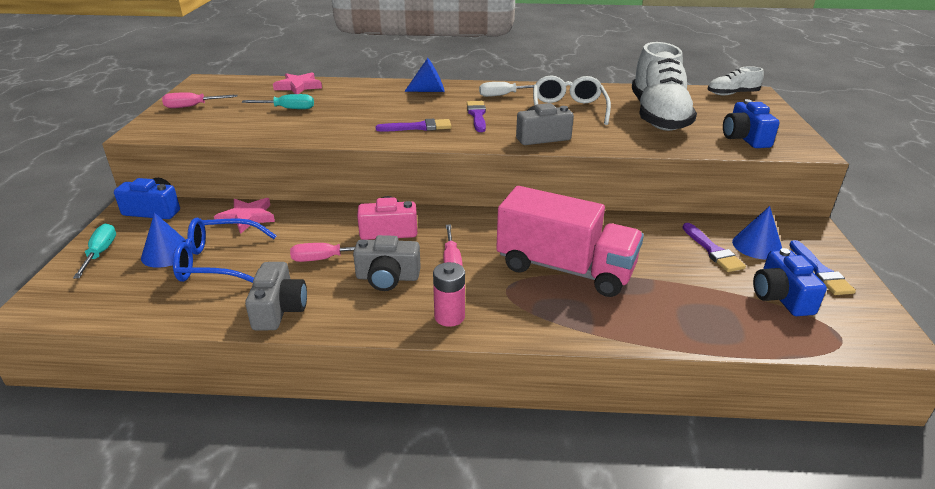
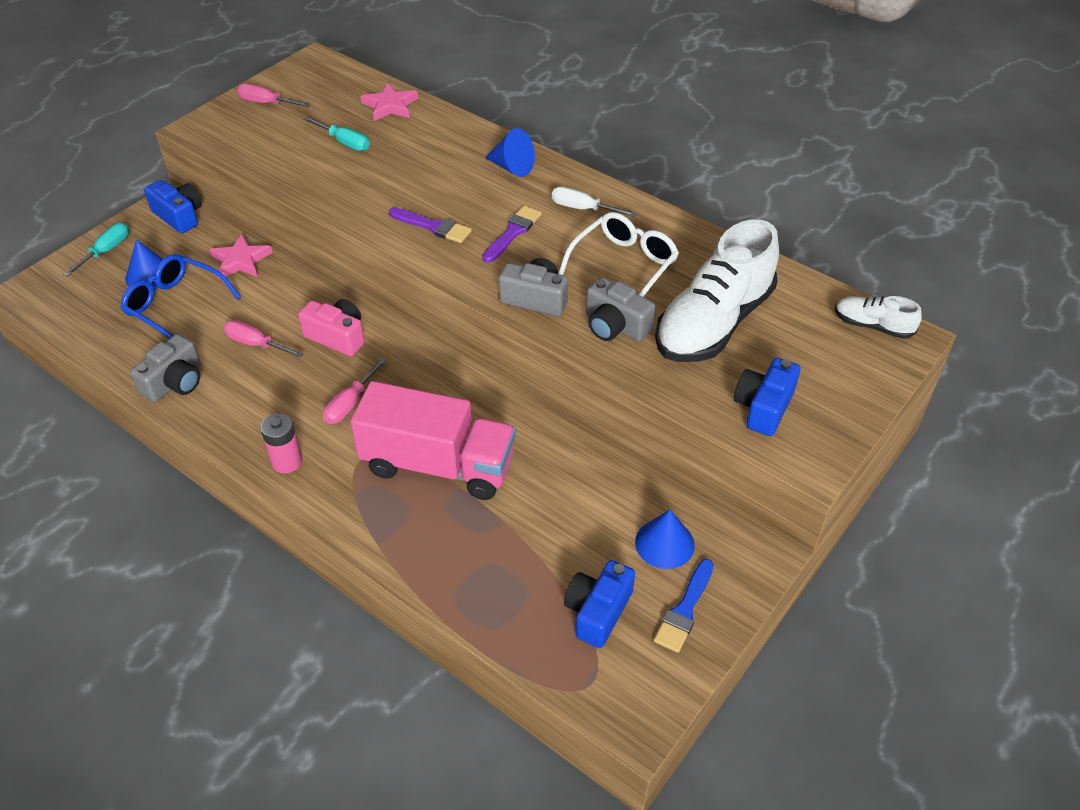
camera: 35 degrees right, 15 degrees up
grey camera [353,235,421,291] -> grey camera moved to [586,277,655,341]
pink truck [496,186,644,297] -> pink truck turned 45 degrees counterclockwise [350,381,516,500]
purple brush [682,223,746,272] -> none

